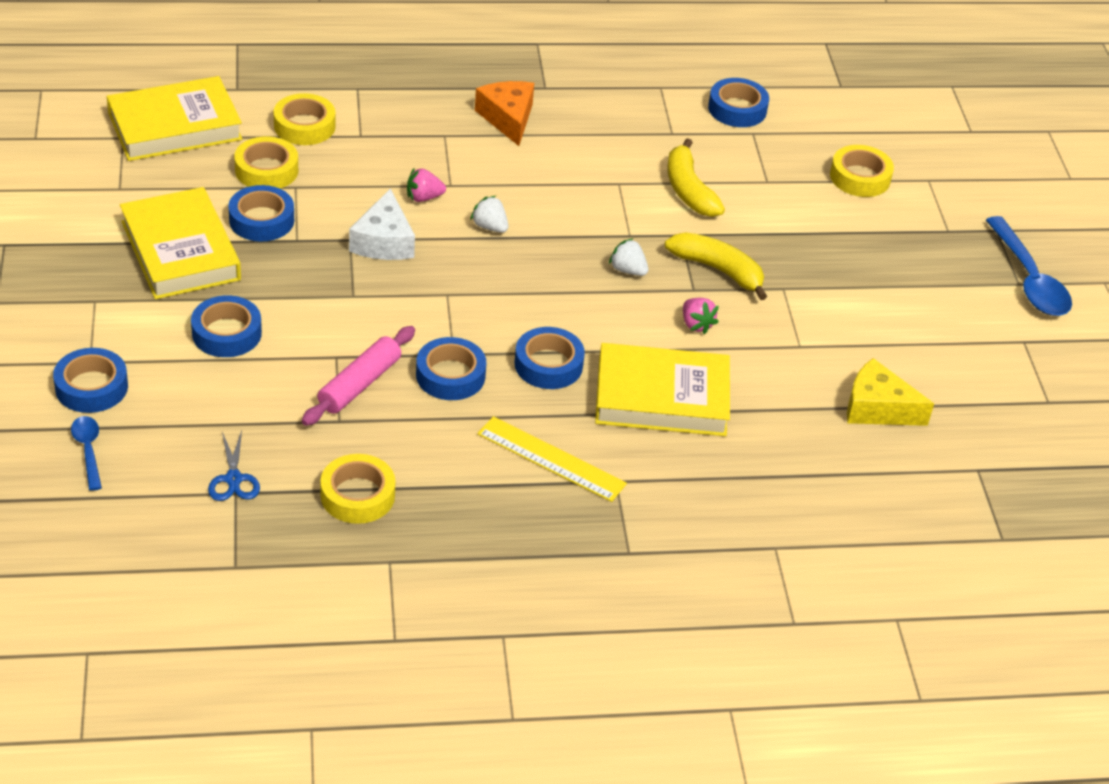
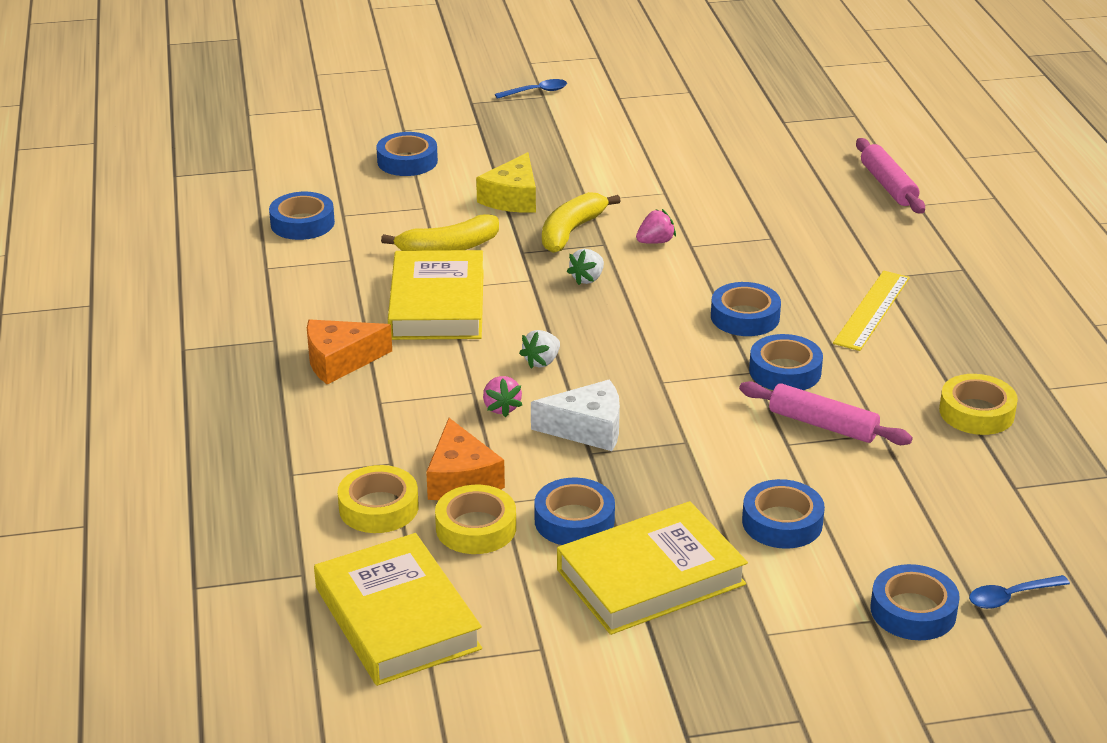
camera: 90 degrees left, 10 degrees down
blue scissors [208,431,260,501] -> none
yellow book [595,343,730,436] -> yellow book moved to [388,250,484,340]
yellow tape [830,145,894,197] -> blue tape [376,132,438,176]
yellow cheese [847,358,934,426] -> yellow cheese moved to [476,152,536,213]
blue spoon [986,216,1072,316] -> blue spoon [495,79,567,99], size x0.54
none -> orange cheese [426,418,505,500]
none -> pink rolling pin [856,138,925,214]

